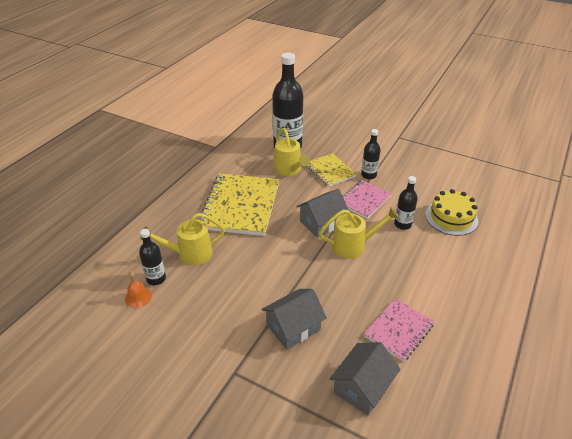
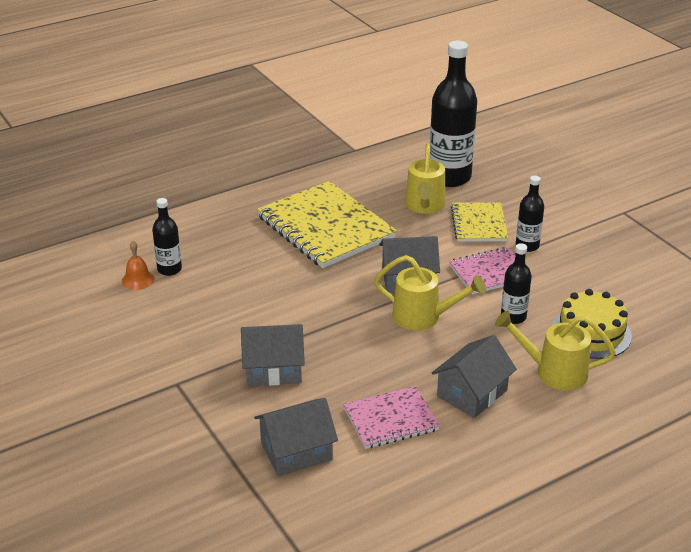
camera: 30 degrees right, 5 degrees down
yellow watering can [140,213,225,265] -> yellow watering can moved to [495,311,616,391]
yellow notebook [198,173,279,236] -> yellow notebook turned 75 degrees counterclockwise [257,181,397,268]
none -> grey house [432,335,517,418]

